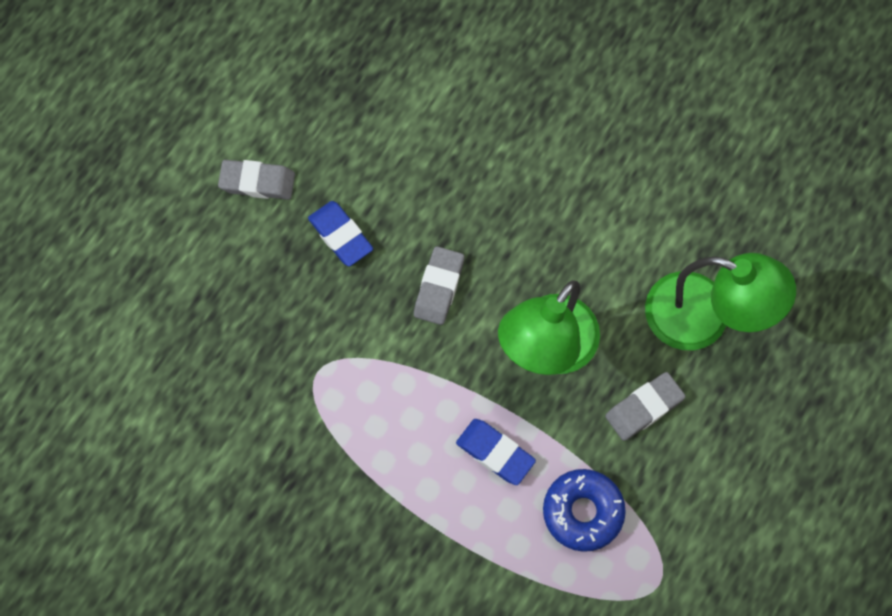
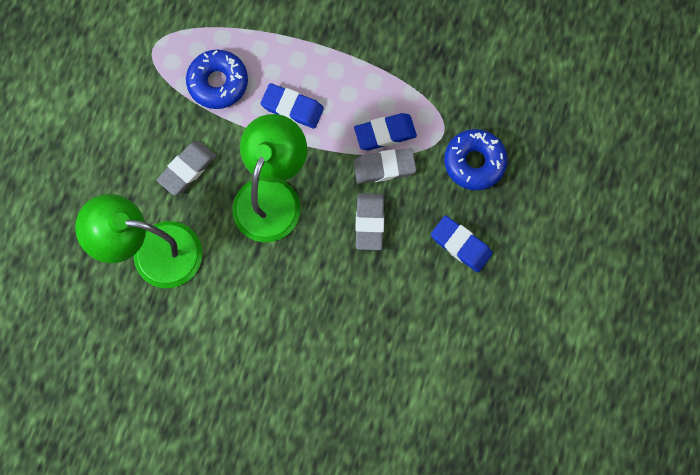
camera: 165 degrees right, 5 degrees up
grey eraser [218,160,295,200] -> grey eraser moved to [353,148,416,184]
none -> blue eraser [354,113,417,150]
none -> blue donut [444,129,507,190]

